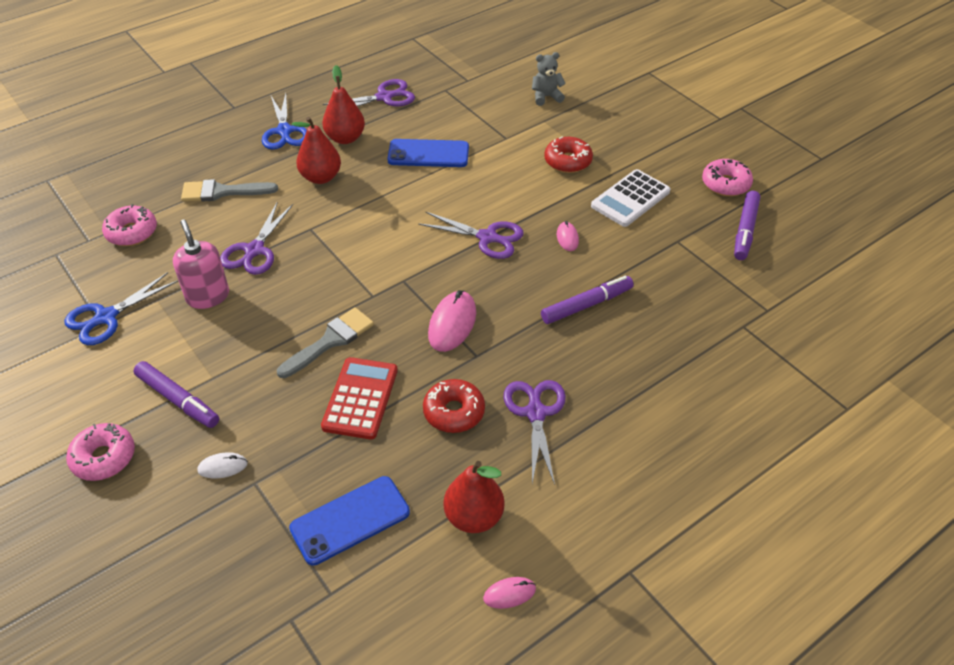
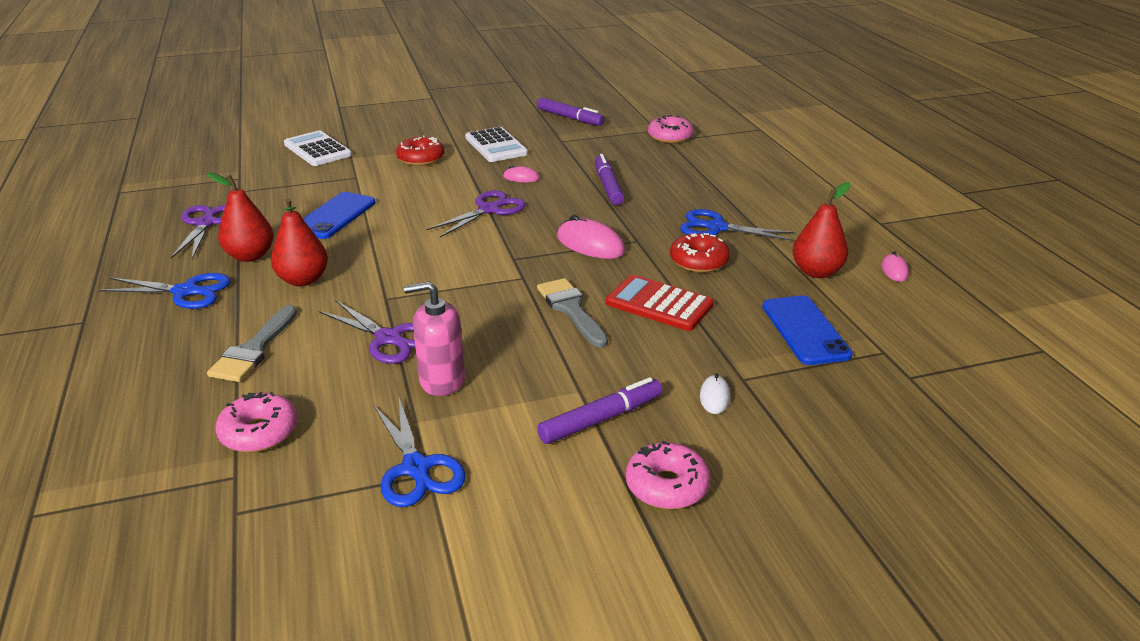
camera: 70 degrees left, 15 degrees down
purple scissors [504,380,566,485] -> blue scissors [680,209,795,241]
grey teddy bear [532,52,566,106] -> white calculator [284,131,352,166]
pink donut [702,159,753,196] -> pink donut moved to [648,115,694,143]

